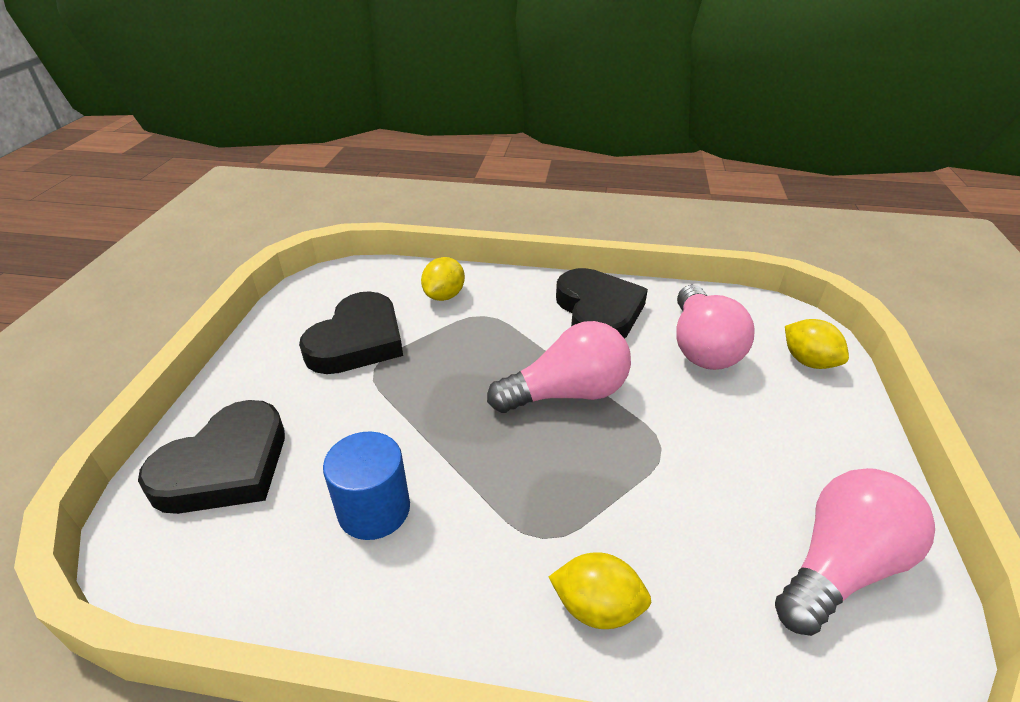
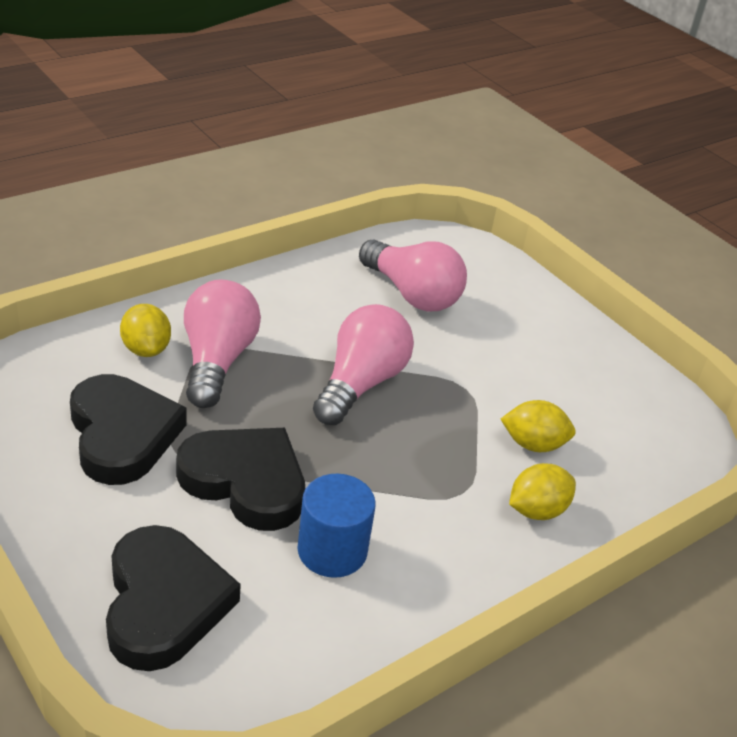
camera: 50 degrees left, 0 degrees up
black heart [556,268,648,339] -> black heart moved to [176,428,305,531]
pink light bulb [775,468,935,636] -> pink light bulb moved to [184,279,261,408]
yellow lemon [785,319,849,369] -> yellow lemon moved to [501,400,576,452]

